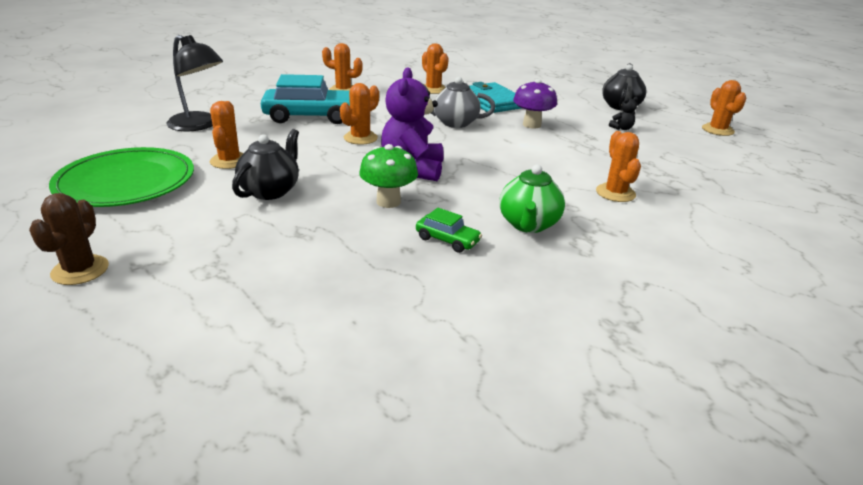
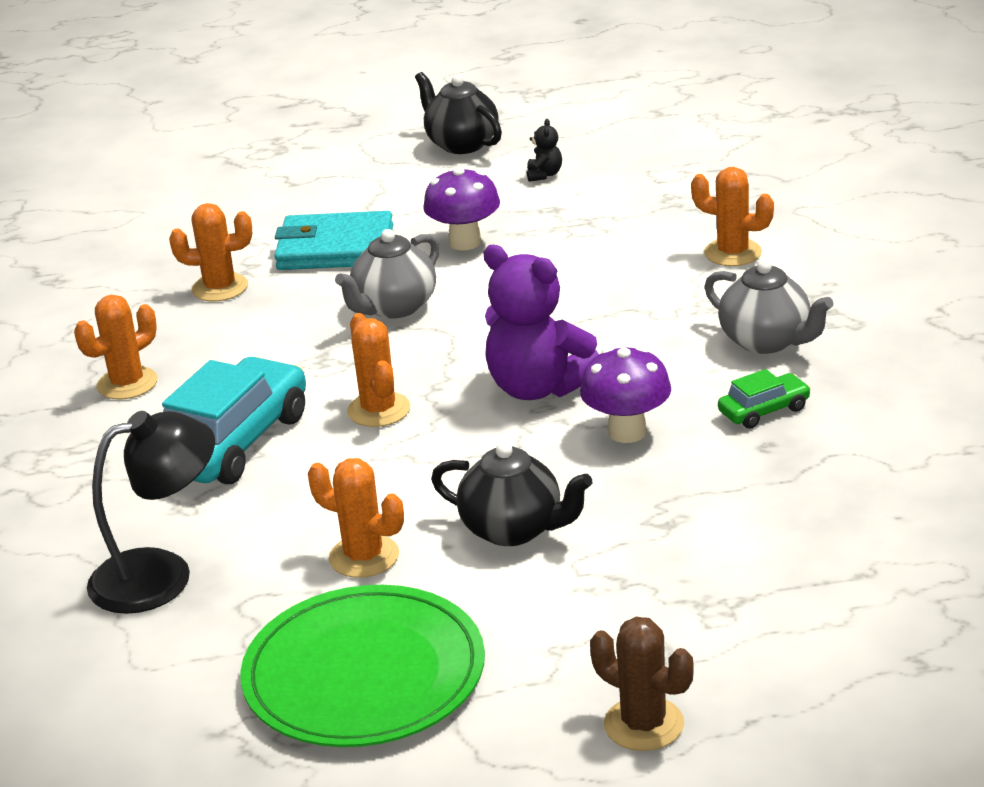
camera: 55 degrees left, 0 degrees up
black teapot [232,129,299,200] -> black teapot turned 150 degrees clockwise [431,442,592,546]
green mushroom [359,144,418,208] -> purple mushroom [580,347,671,443]
green teapot [499,165,565,233] -> grey teapot [704,260,834,354]
orange cactus [702,80,746,136] -> none

